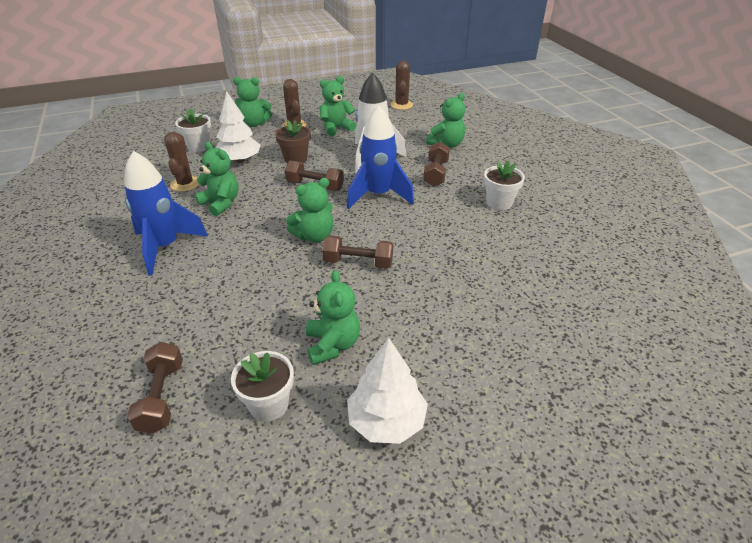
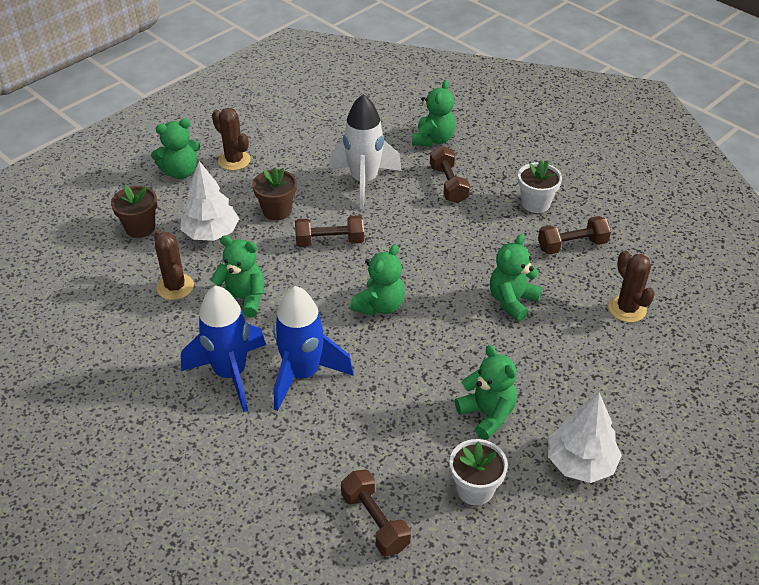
camera: 25 degrees left, 5 degrees up
white flower pot [175,109,211,152] -> brown flower pot [111,185,157,238]
green teddy bear [320,76,356,136] -> green teddy bear moved to [490,234,542,321]
brown dumbbell [322,235,393,269] -> brown dumbbell moved to [538,216,611,255]
blue rocket [347,106,414,209] -> blue rocket moved to [273,286,354,411]
brown cactus [390,61,413,110] -> brown cactus moved to [608,250,655,322]

